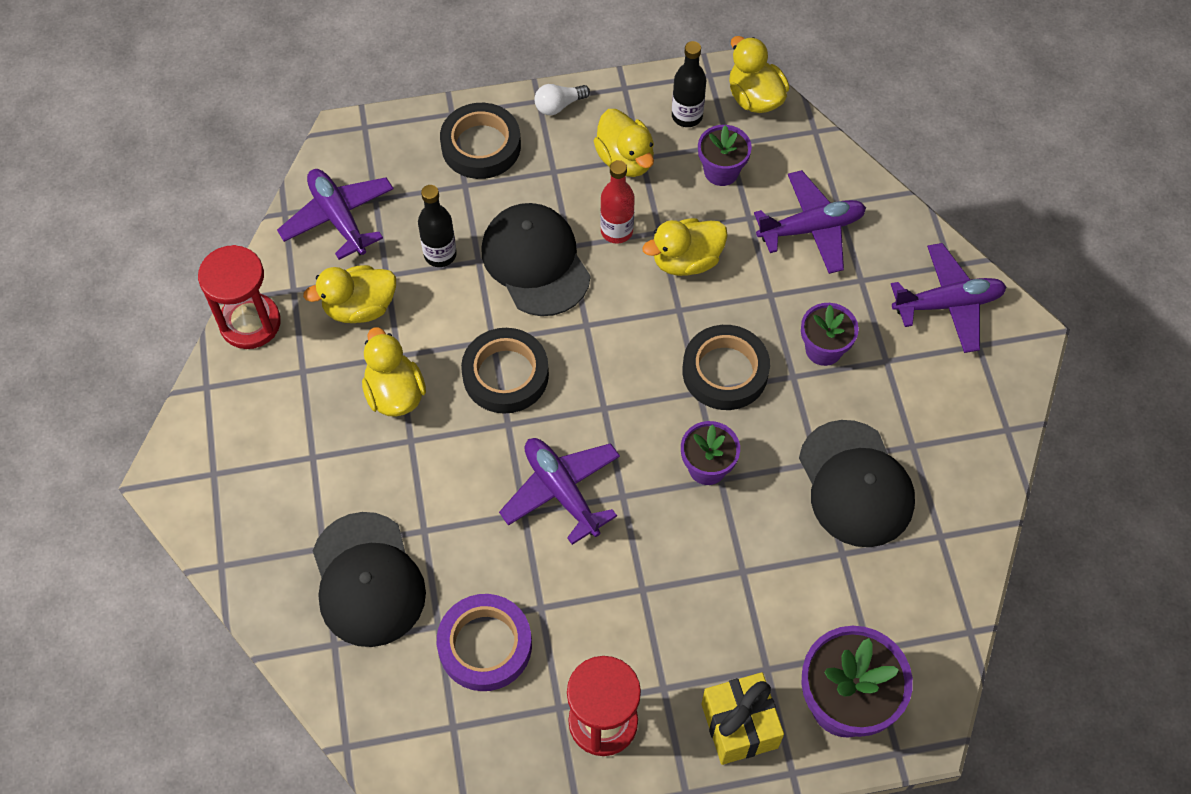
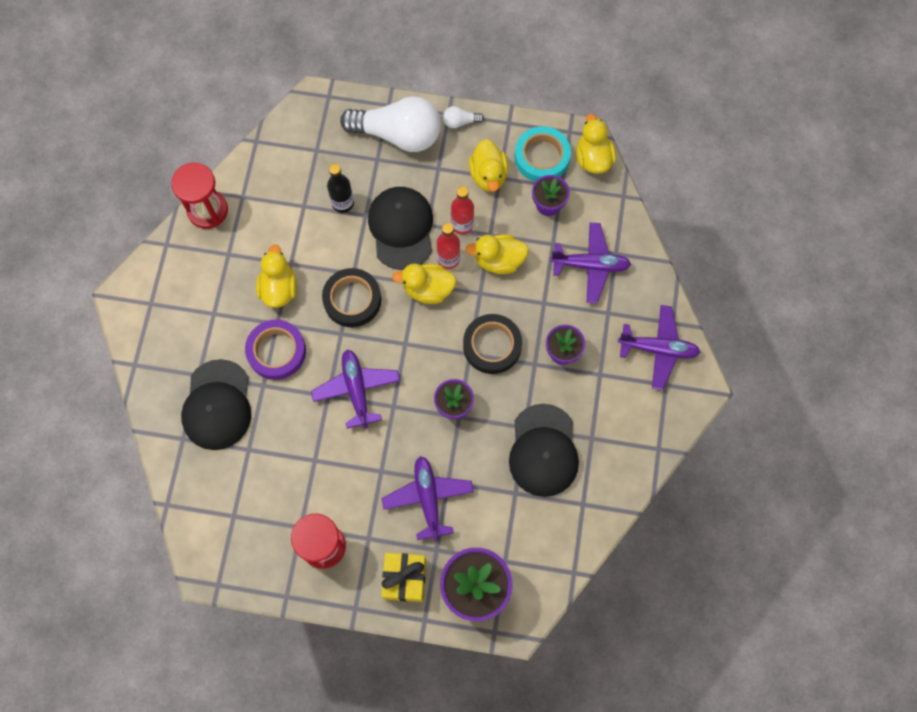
camera: 20 degrees right, 10 degrees up
purple plane [277,169,394,260] -> purple plane moved to [382,456,474,541]
yellow duck [303,265,396,323] -> yellow duck moved to [392,264,457,304]
purple tape [437,594,532,691] -> purple tape moved to [245,320,306,380]
black tape [440,103,521,179] -> white light bulb [340,97,441,152]
black bottle [672,41,706,127] -> turquoise tape [515,126,571,182]
none -> red bottle [437,223,460,269]

